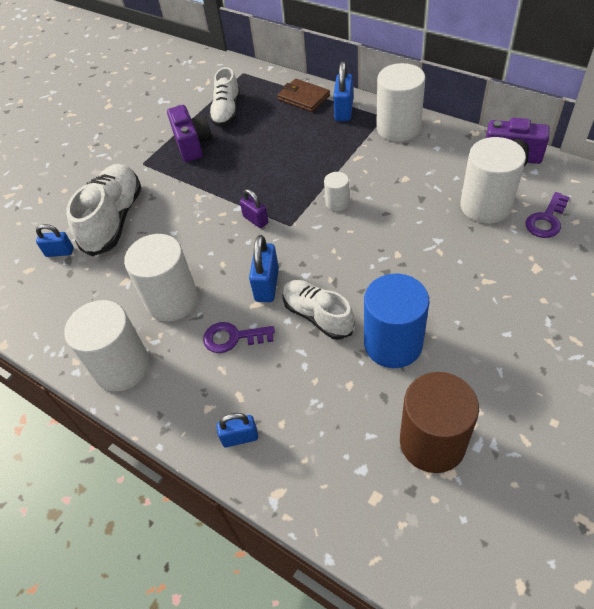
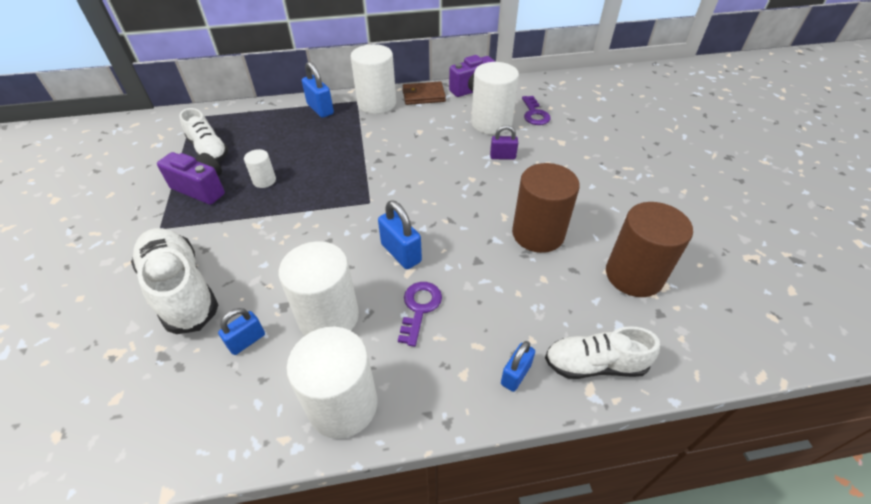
camera: 50 degrees left, 5 degrees down
blue padlock [36,224,74,257] -> blue padlock moved to [218,308,265,355]
purple key [203,322,275,353] -> purple key turned 150 degrees clockwise [398,282,442,347]
purple padlock [240,189,269,228] -> purple padlock moved to [490,125,518,160]
brown wallet [277,79,330,112] -> brown wallet moved to [402,81,446,105]
white shoe [282,280,355,340] -> white shoe moved to [545,326,660,379]
white cylinder [324,172,349,211] -> white cylinder moved to [244,149,276,188]
blue cylinder [364,274,429,368] -> brown cylinder [512,163,580,253]

